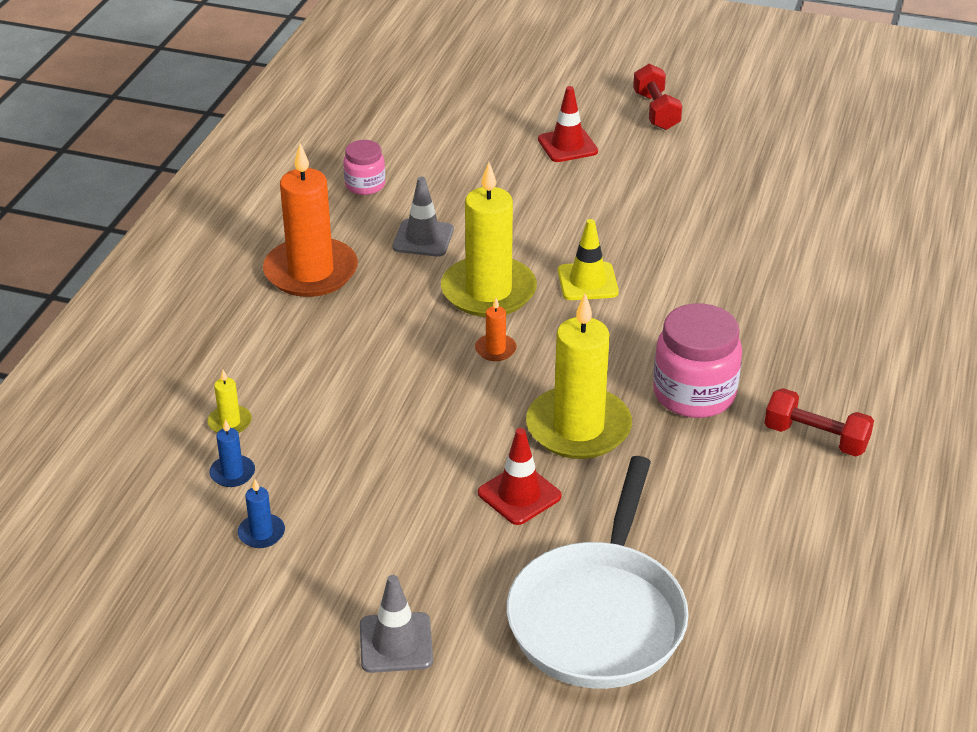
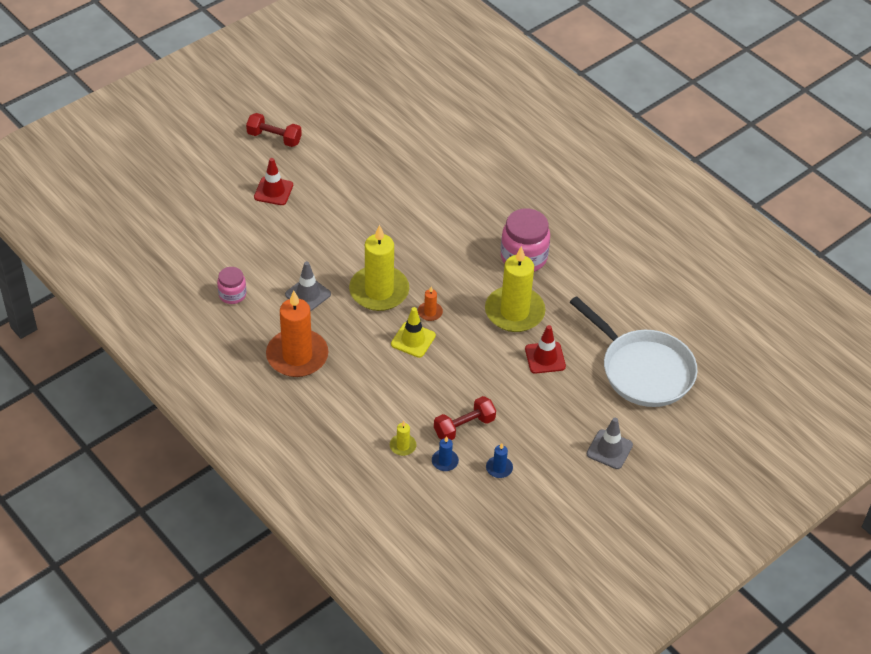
camera: 60 degrees left, 10 degrees up
yellow traffic cone [558,219,619,300] -> yellow traffic cone moved to [391,307,436,358]
red dumbbell [764,388,874,457] -> red dumbbell moved to [434,396,496,440]

